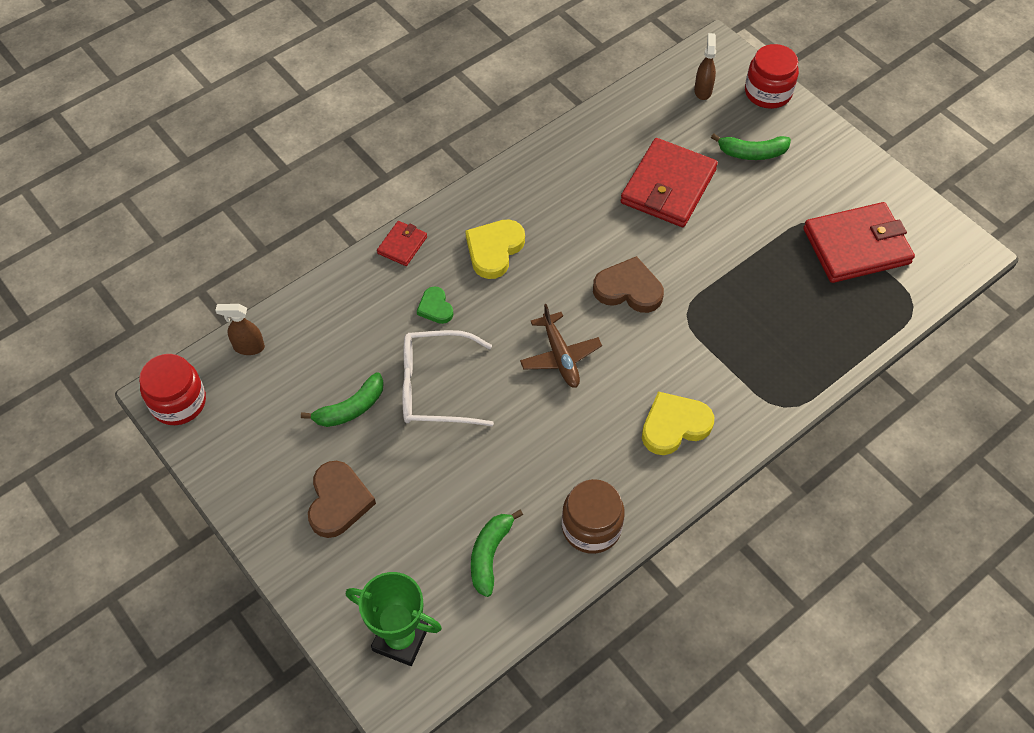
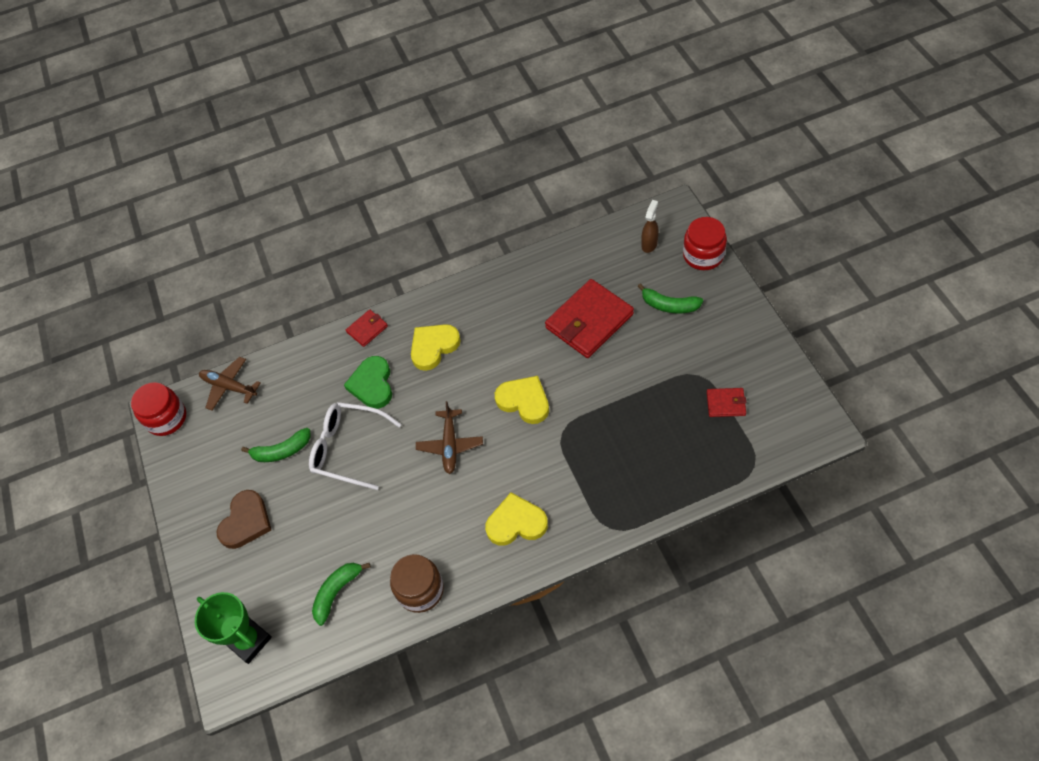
camera: 25 degrees right, 0 degrees up
brown spray bottle [215,304,265,355] -> brown plane [199,357,260,411]
green heart [417,286,453,324] -> green heart [344,356,392,409], size x1.70
brown heart [593,256,664,313] -> yellow heart [495,376,549,424]
red wallet [803,202,915,283] -> red wallet [707,388,746,417], size x0.48

